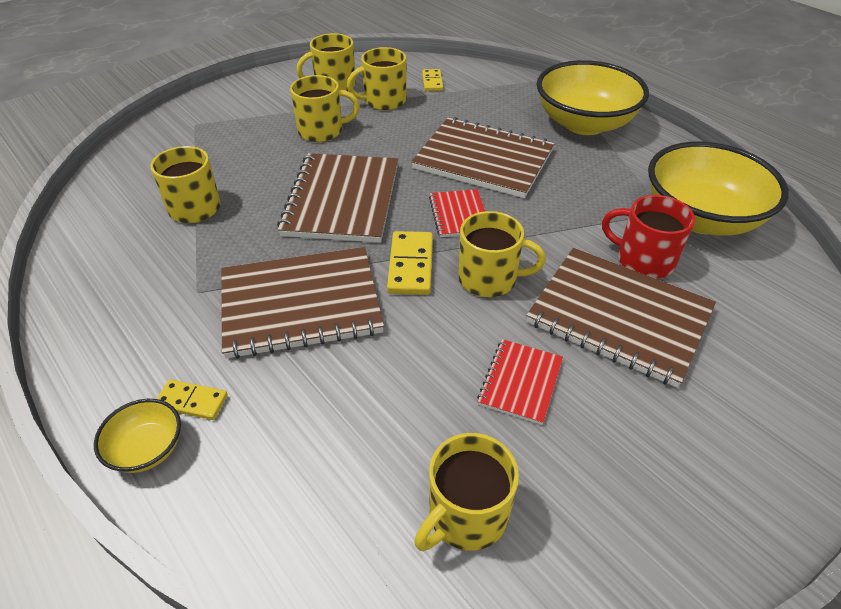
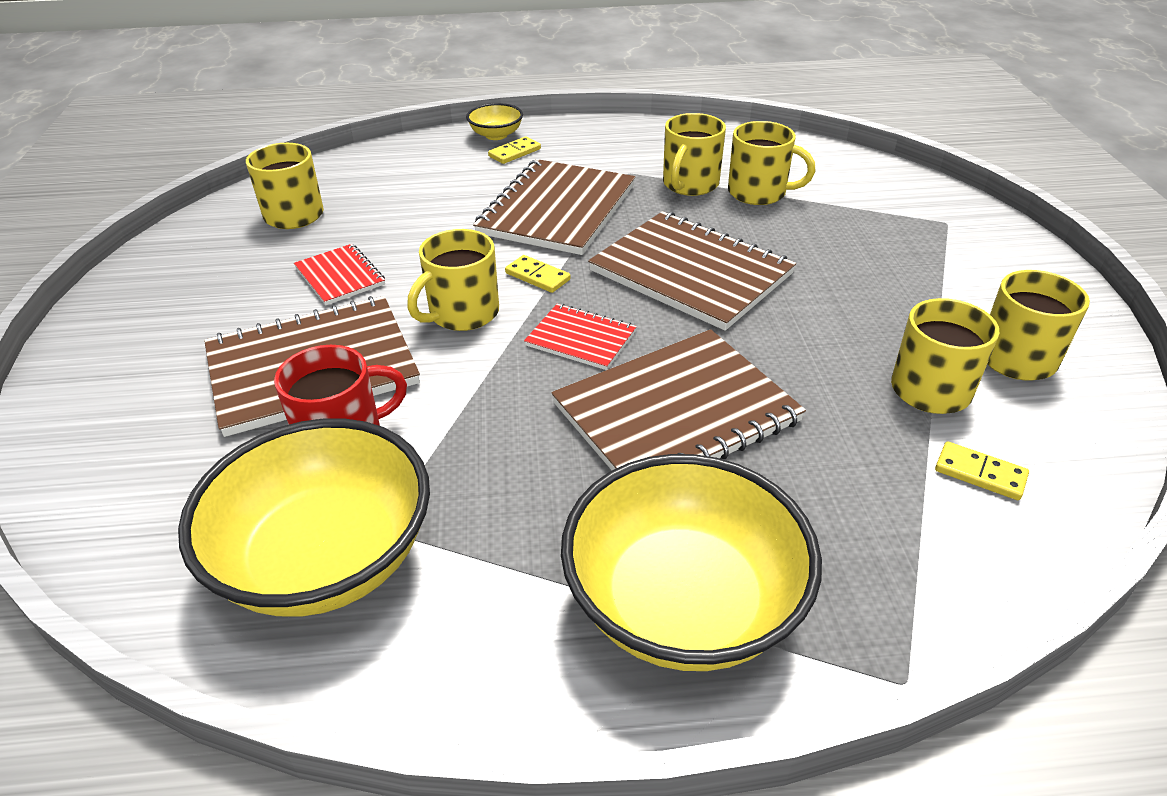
camera: 125 degrees right, 5 degrees down
yellow mug [290,75,360,142] -> yellow mug moved to [663,113,726,196]
yellow domino [387,231,433,295] -> yellow domino [505,255,571,293], size x0.64

